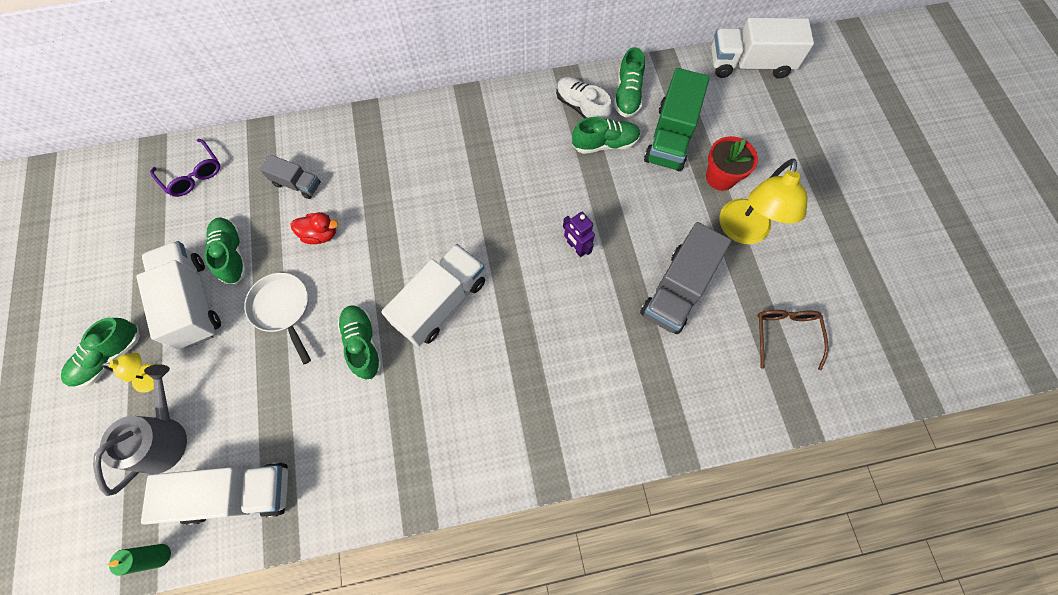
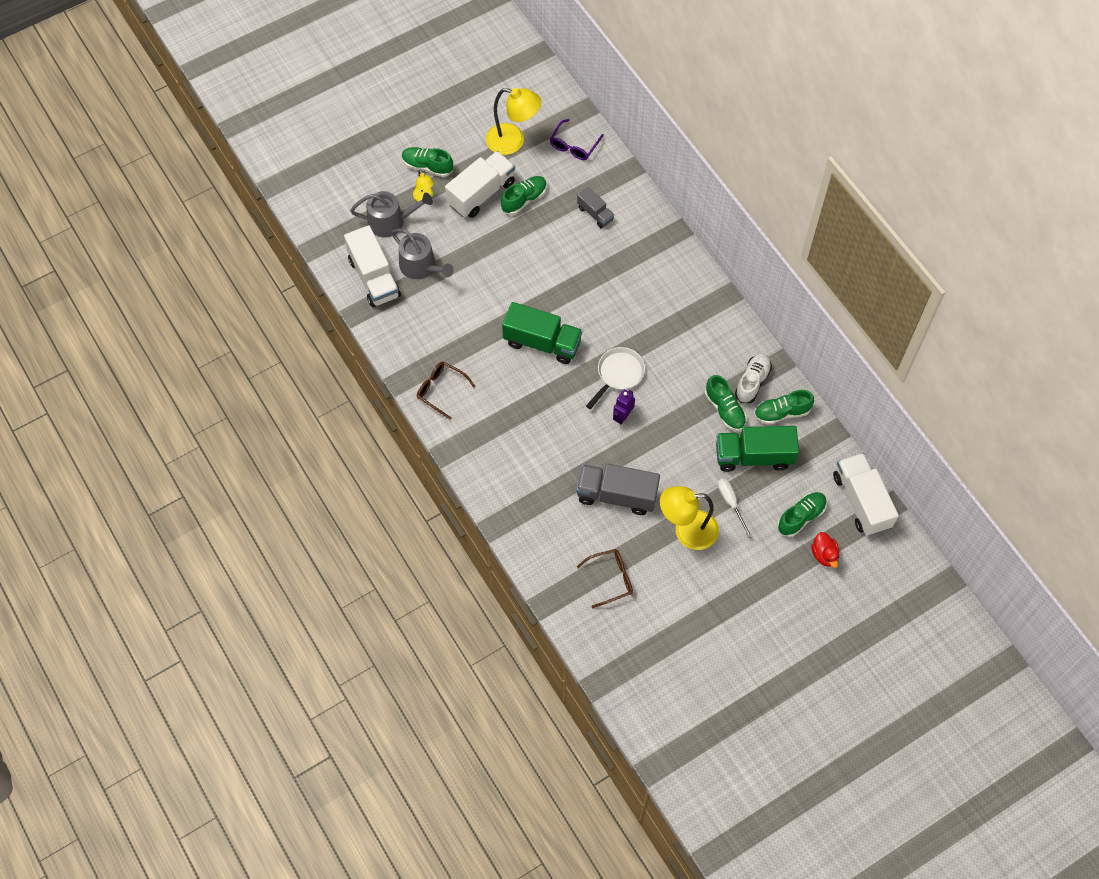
camera: 70 degrees right, 5 degrees down
green candle [107,544,171,576] -> none
white pan [244,273,311,364] -> white pan moved to [586,347,645,409]
grey truck [260,154,321,199] -> grey truck turned 45 degrees counterclockwise [577,187,614,228]
red duck [291,212,338,244] -> red duck moved to [811,532,839,568]
green shoe [337,305,382,380] -> green shoe moved to [777,492,827,537]
white truck [381,244,485,347] -> green truck [502,302,582,364]
red flower pot [706,136,758,191] -> white screwdriver [717,478,752,538]
none -> grey watering can [391,229,454,279]
none -> brown glasses [417,362,476,420]
none -> yellow lamp [486,88,541,155]

